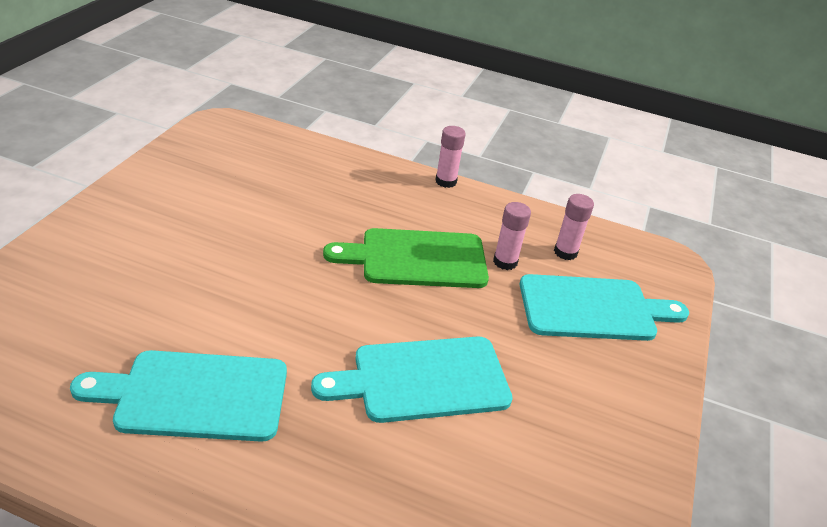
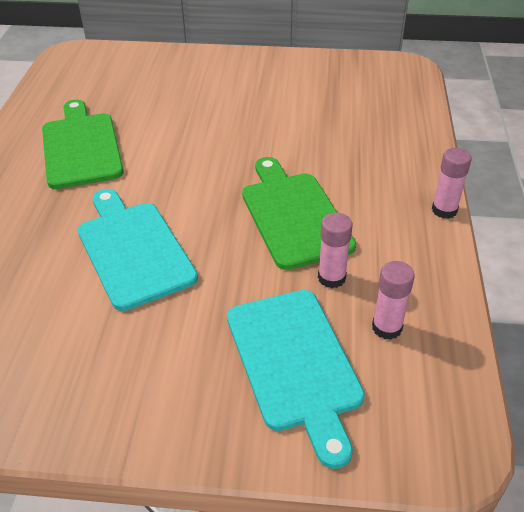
camera: 80 degrees right, 5 degrees up
turquoise cutting board [70,350,287,442] -> green cutting board [42,100,124,189]

